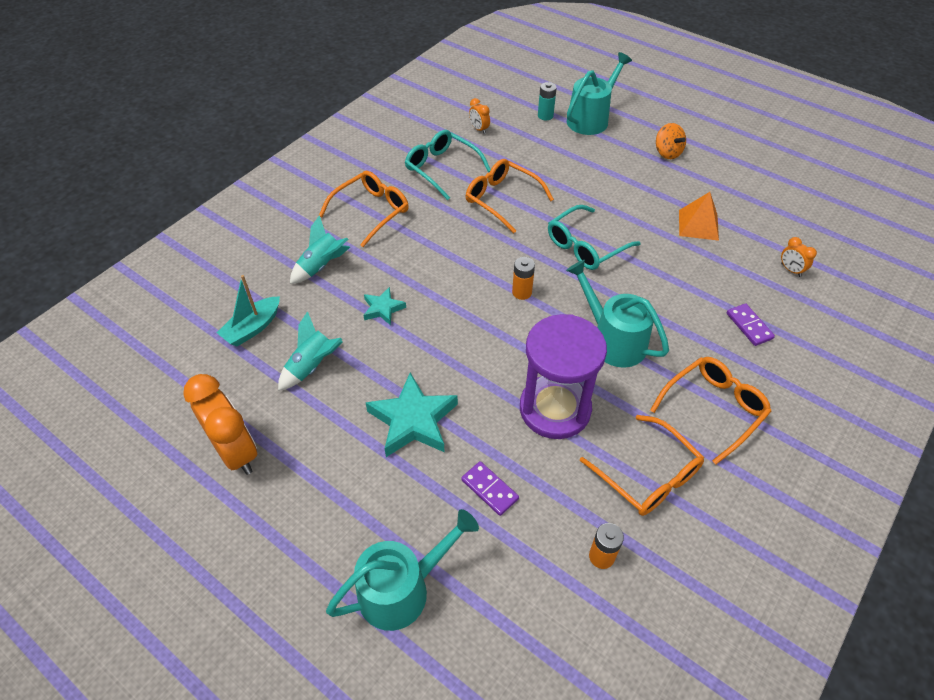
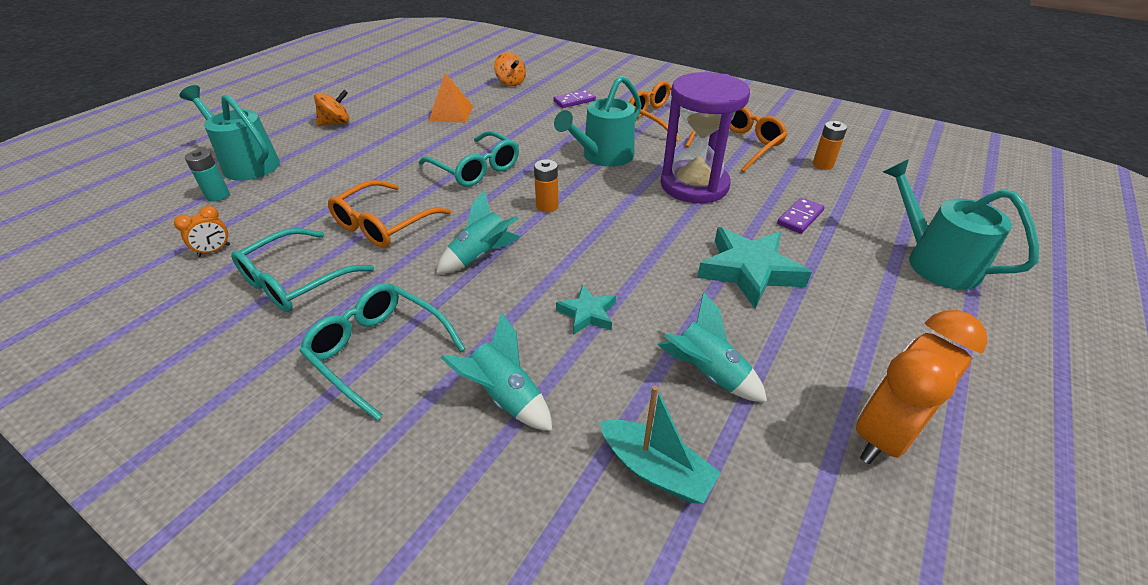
camera: 95 degrees left, 10 degrees down
orange glasses [319,171,409,247] -> turquoise glasses [299,283,466,421]
orange clock [781,237,817,277] -> orange spinning top [494,52,526,86]
none -> turquoise rocket [436,190,520,274]

